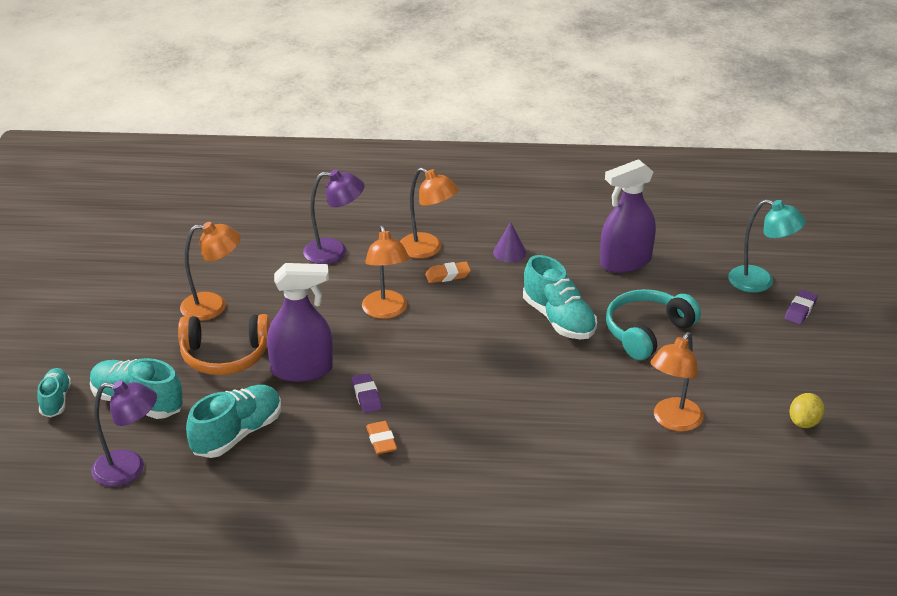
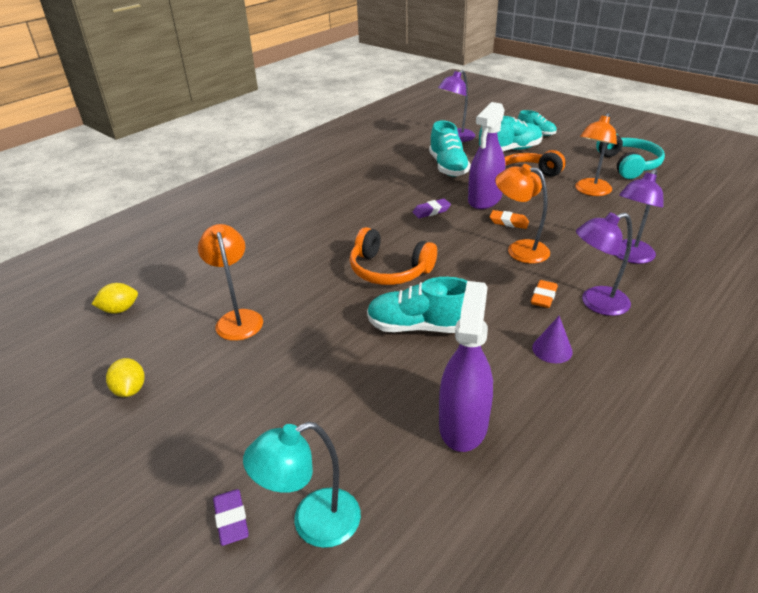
camera: 130 degrees right, 0 degrees up
purple eraser [351,373,382,413] -> purple eraser turned 45 degrees counterclockwise [413,199,451,218]
orange eraser [366,421,397,454] -> orange eraser moved to [490,210,529,229]
orange lamp [400,167,459,259] -> purple lamp [576,212,632,316]
turquoise headphones [606,289,701,360] -> turquoise headphones moved to [596,133,665,179]
none -> yellow lemon [92,283,138,314]
none -> orange headphones [350,227,437,285]

